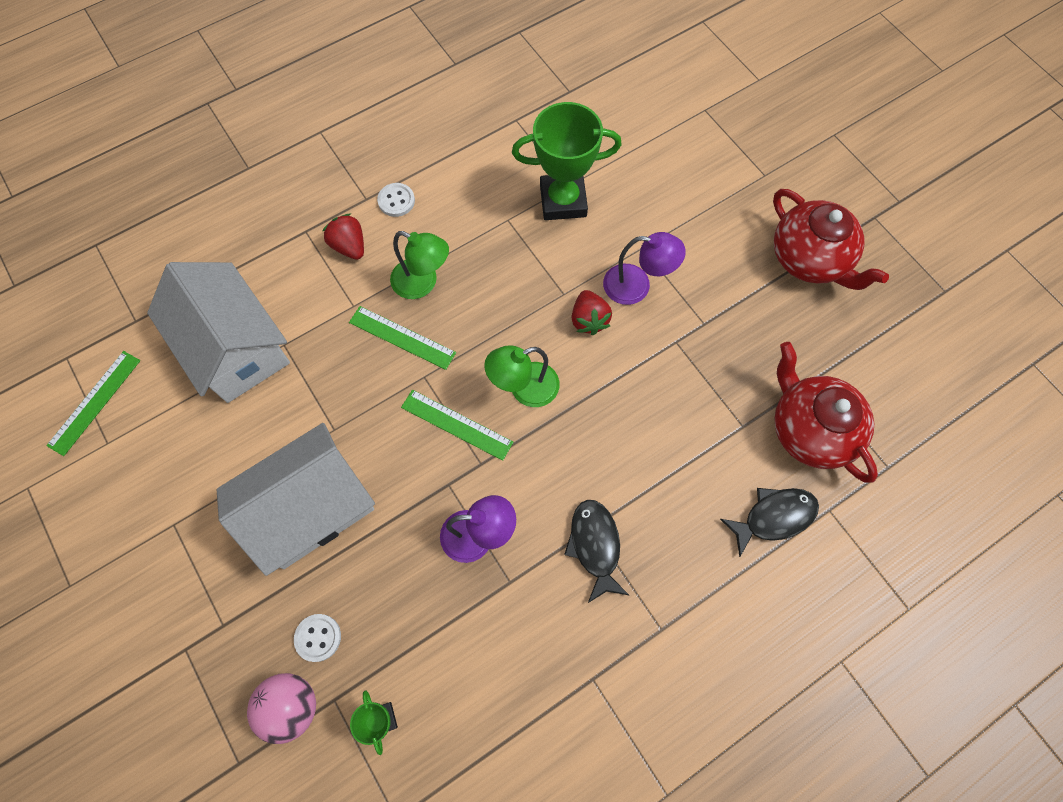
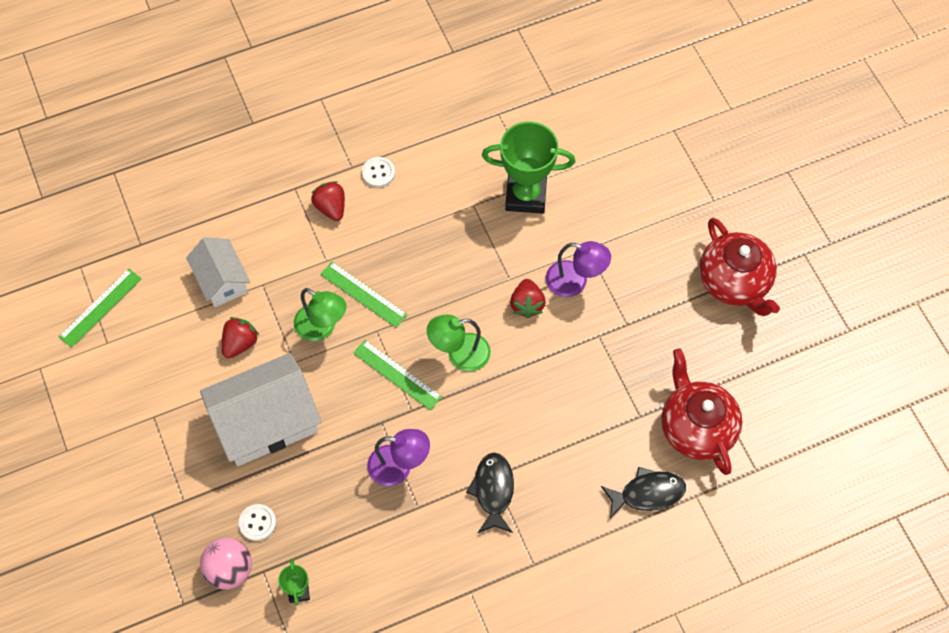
camera: 10 degrees right, 5 degrees down
white house [147,262,290,403] -> white house [186,237,250,307], size x0.59
green lamp [390,231,449,299] -> green lamp moved to [294,288,346,341]
none -> red strawberry [222,317,259,359]

